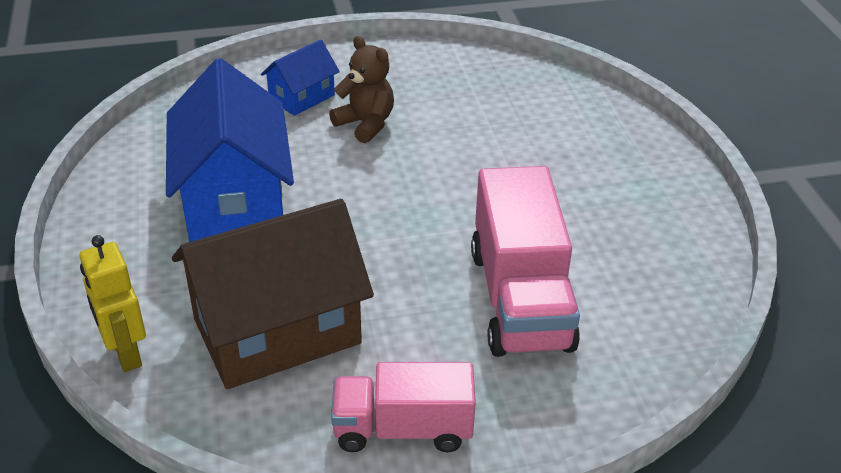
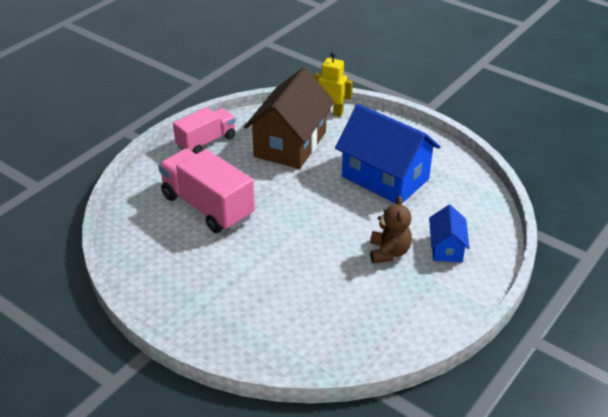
camera: 140 degrees right, 0 degrees up
brown teddy bear [329,36,394,143] -> brown teddy bear turned 90 degrees counterclockwise [370,196,412,263]

